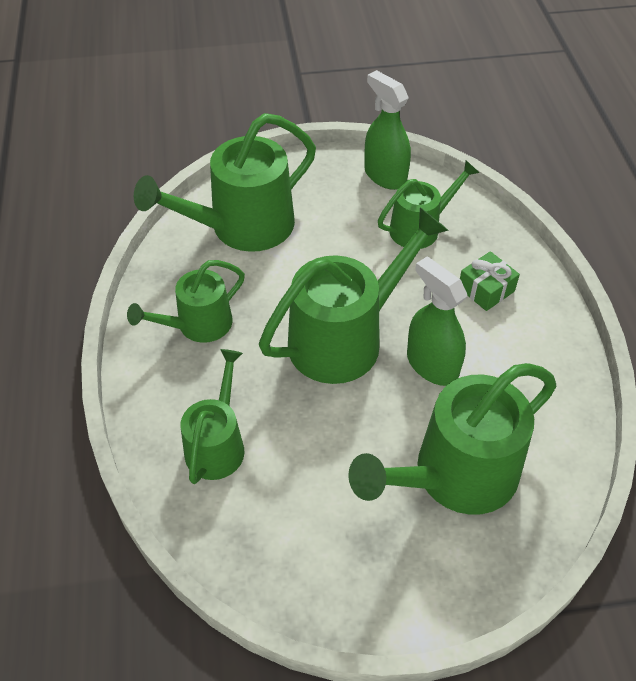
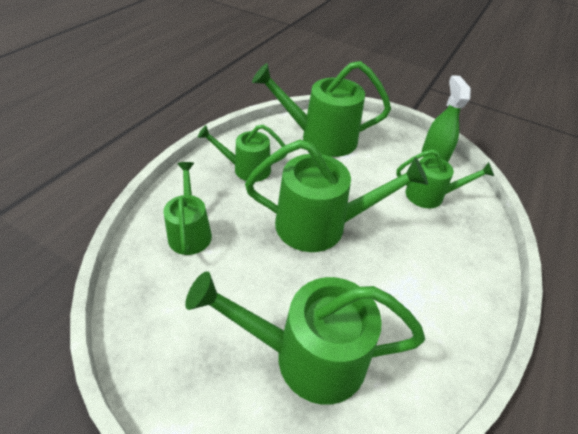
camera: 35 degrees right, 5 degrees down
green watering can [181,349,244,484] -> green watering can turned 60 degrees counterclockwise [163,162,212,255]
green spray bottle [407,257,467,386] -> none
green gift [460,251,520,311] -> none

